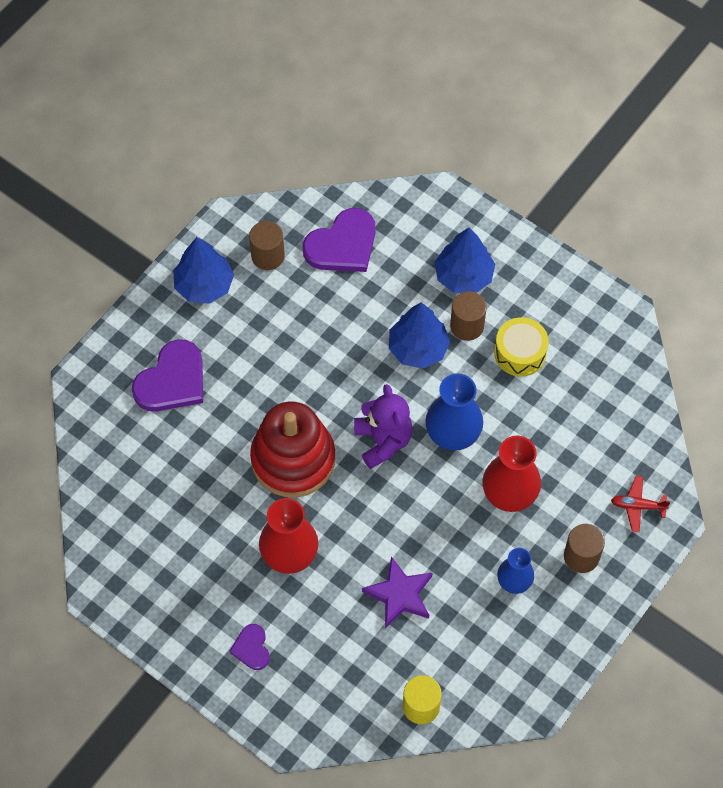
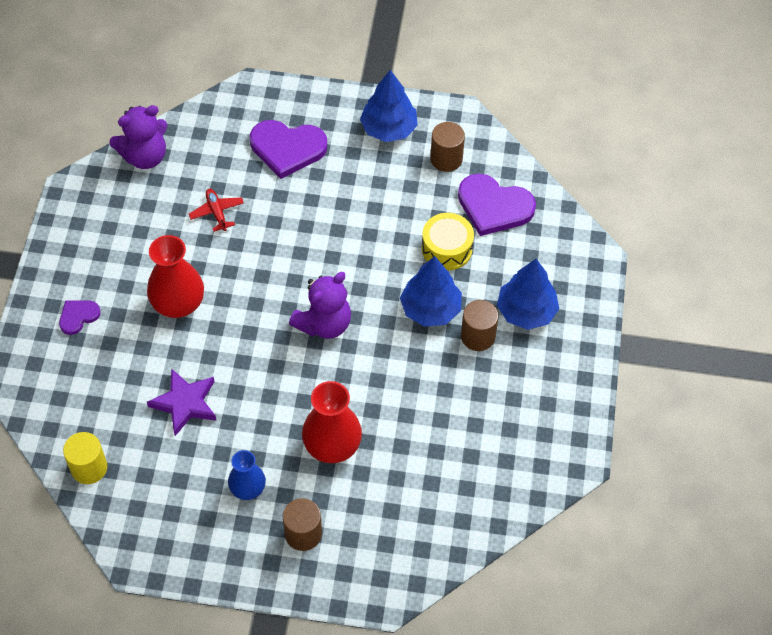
camera: 60 degrees right, 5 degrees down
red stacking toy [250,401,335,498] -> none
blue vase [425,373,483,451] -> none
yellow drum [494,317,549,376] -> yellow drum moved to [422,213,474,270]
red plane [611,476,671,532] -> red plane moved to [189,189,244,232]
none -> purple teddy bear [109,105,167,169]

